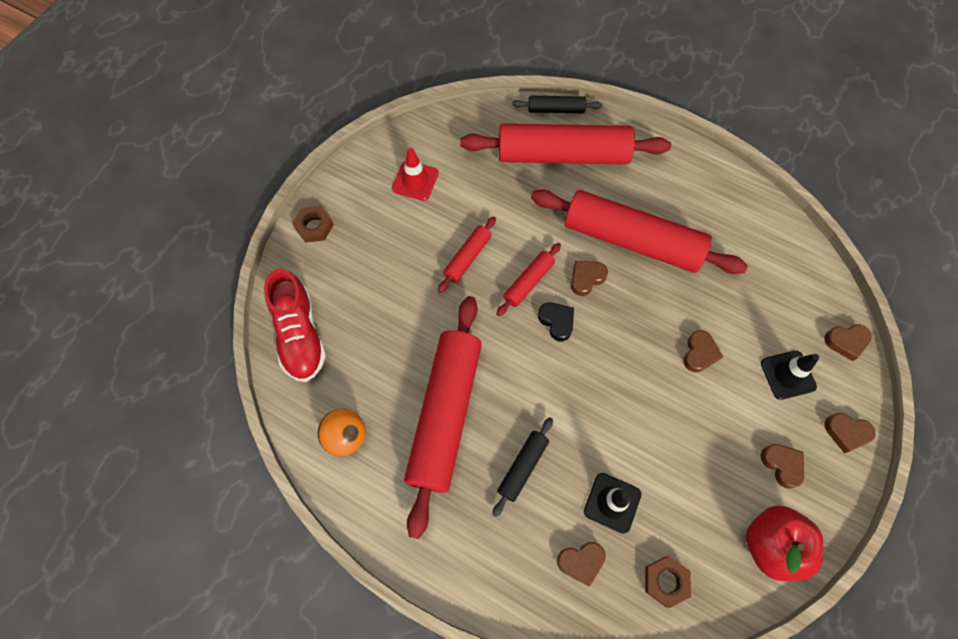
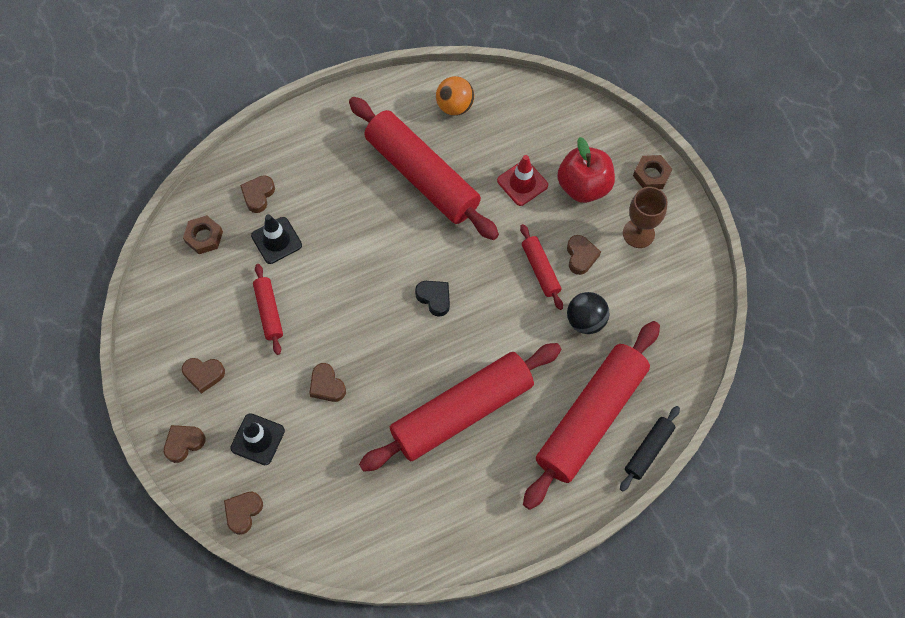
camera: 125 degrees right, 0 degrees up
red shoe [264,269,326,382] -> none
red traffic cone [392,147,439,201] -> red traffic cone moved to [497,155,548,206]
black rolling pin [492,417,553,517] -> none
red rolling pin [497,243,561,316] -> red rolling pin moved to [253,264,283,355]
black heart [538,302,574,341] -> black heart turned 135 degrees counterclockwise [415,281,450,317]
brown heart [571,261,608,296] -> brown heart moved to [567,235,601,275]
red apple [746,505,824,581] -> red apple moved to [557,137,615,203]
none -> black ball [567,292,609,334]
none -> brown goblet [623,187,668,248]

